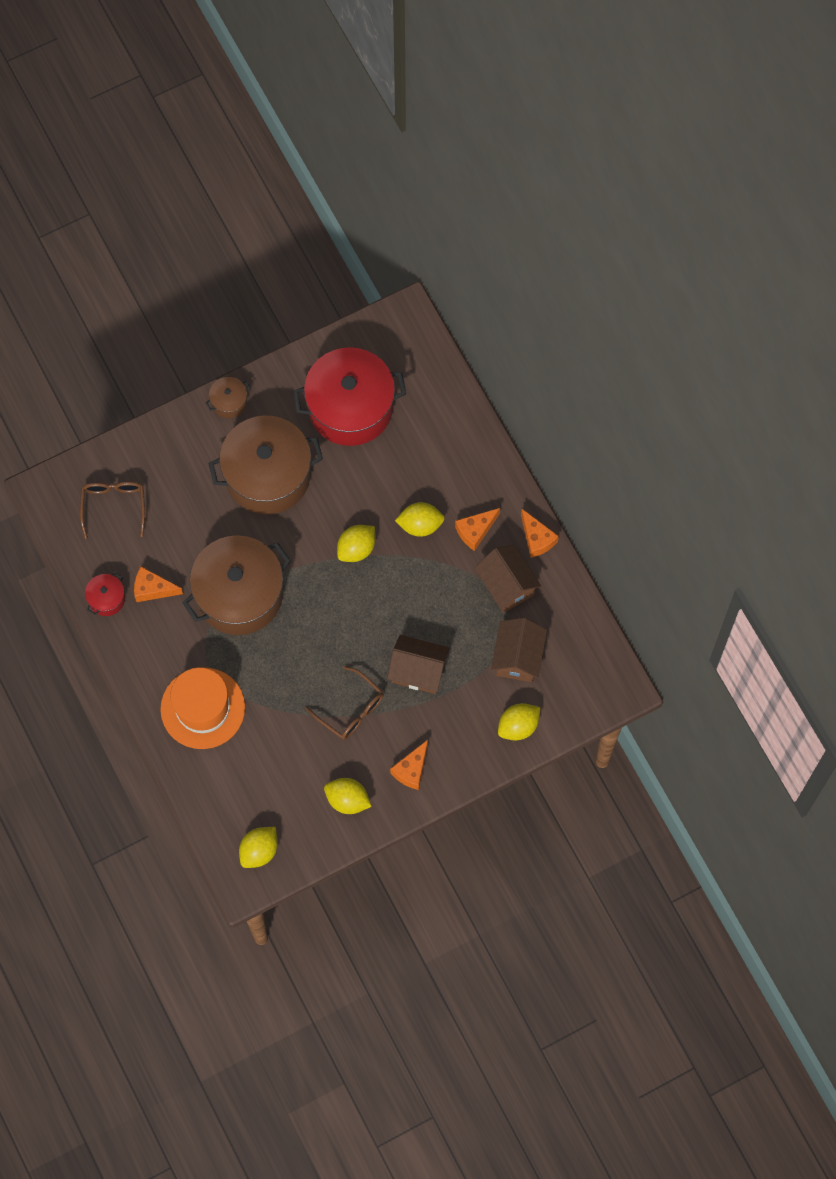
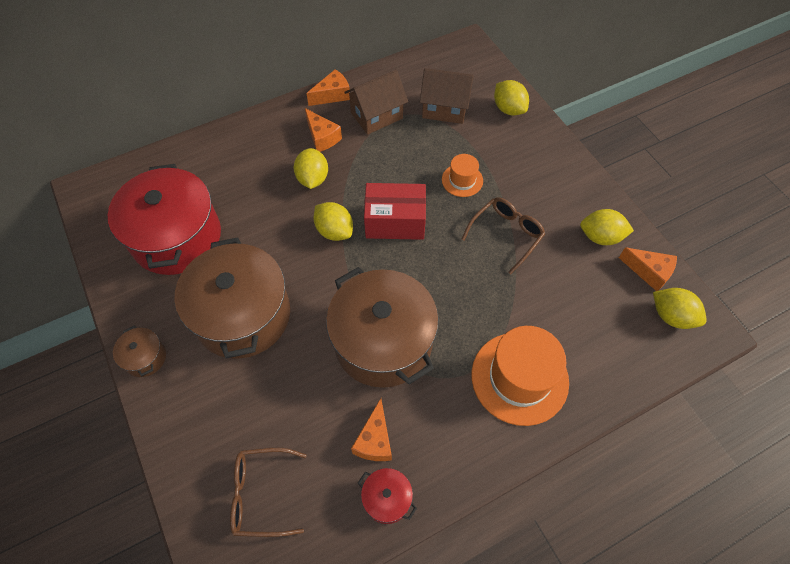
camera: 90 degrees left, 10 degrees down
yellow lemon [324,778,372,814] -> yellow lemon turned 75 degrees clockwise [580,209,634,245]
brown house [387,635,450,694] -> orange hat [442,154,483,197]
orange cheese [390,740,428,790] -> orange cheese moved to [619,247,677,291]
none -> red box [364,183,426,240]

